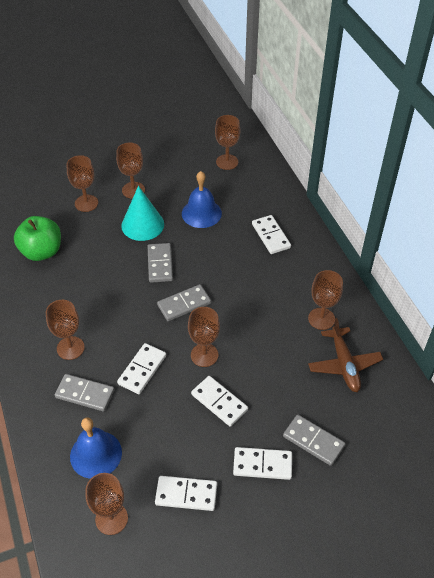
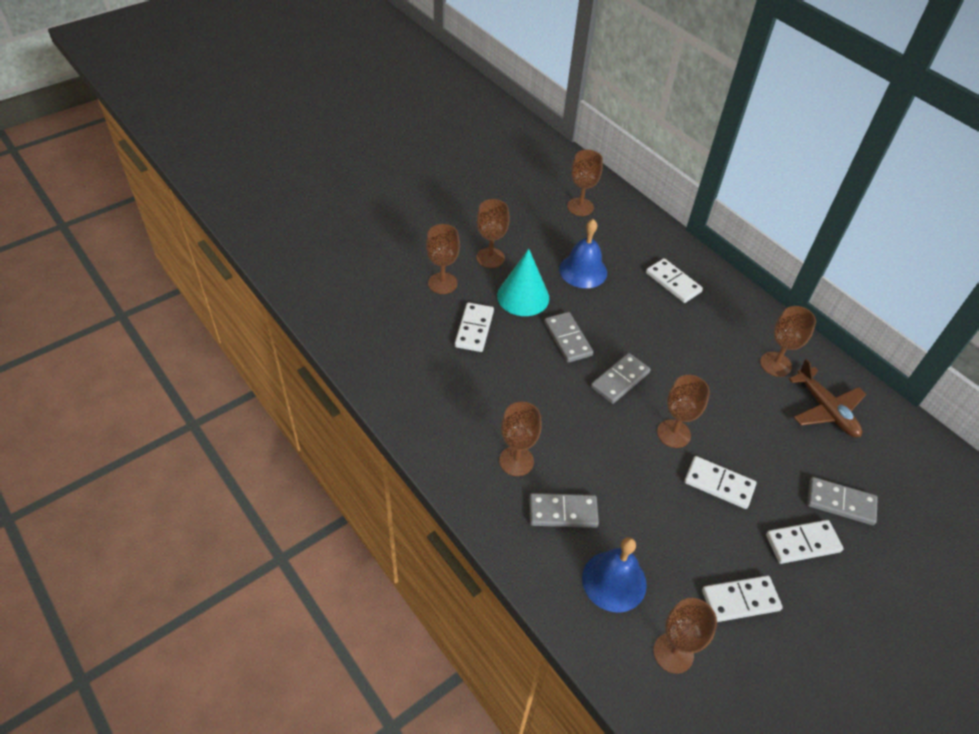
camera: 20 degrees left, 0 degrees up
green apple [14,216,61,261] -> none
white domino [117,343,166,394] -> white domino moved to [455,302,494,352]

